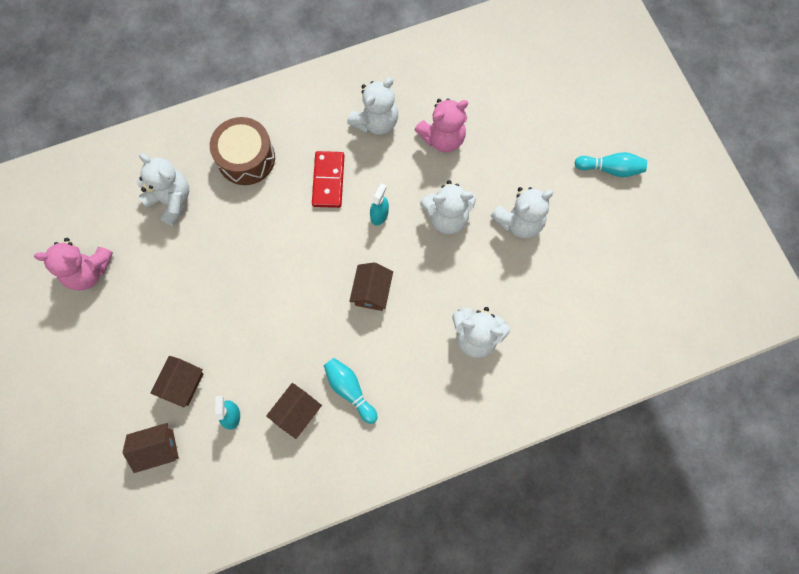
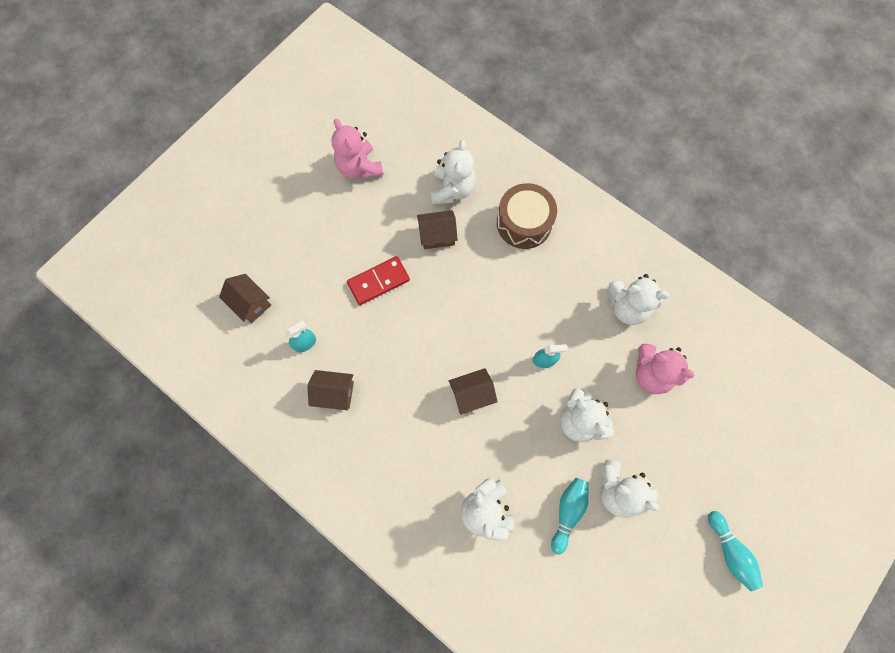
camera: 60 degrees right, 0 degrees up
brown house [151,356,204,408] -> brown house moved to [417,210,458,249]
red domino [312,151,344,208] -> red domino moved to [347,256,410,305]
turquoise bowling pin [324,358,378,424] -> turquoise bowling pin moved to [551,478,589,555]

